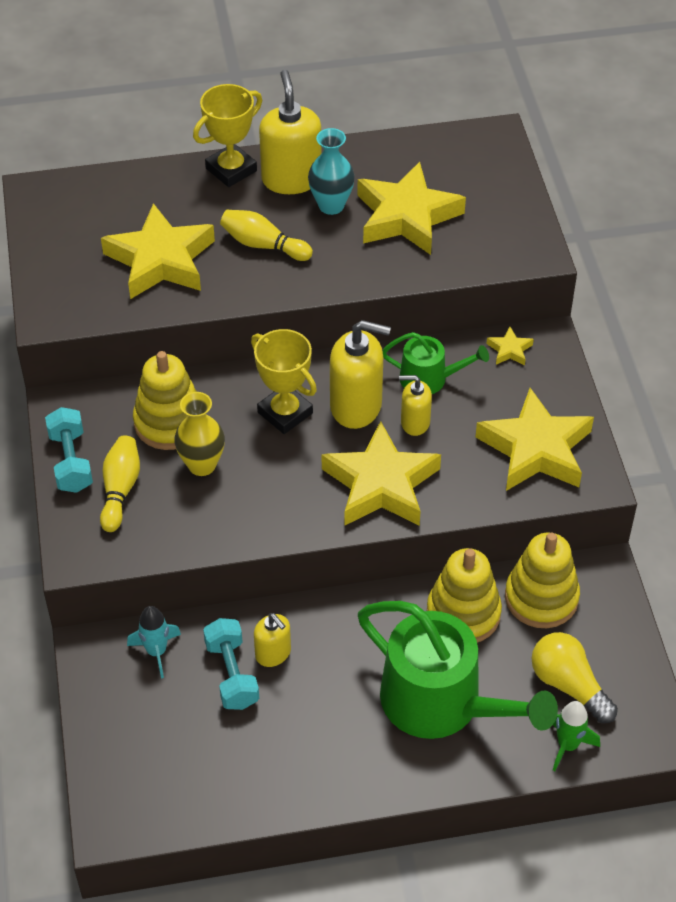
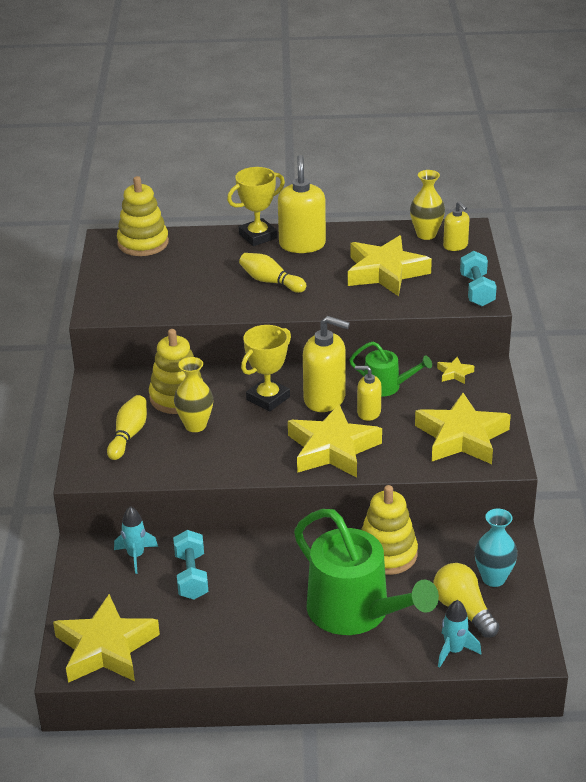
camera: 10 degrees right, 15 degrees down
turquoise dumbbell [45,407,93,493] -> turquoise dumbbell moved to [460,251,497,306]
yellow star [101,203,215,299] -> yellow star moved to [53,594,160,683]
yellow trophy [251,329,317,434] -> yellow trophy turned 75 degrees clockwise [241,325,291,412]
yellow soap dispenser [254,613,291,667] -> yellow soap dispenser moved to [443,201,470,251]
turquoise vase [308,128,355,215] -> turquoise vase moved to [475,509,518,587]
yellow stacking toy [505,533,580,628] -> yellow stacking toy moved to [117,176,169,256]
green rocket [553,701,600,771] -> turquoise rocket [438,600,481,668]
none -> yellow vase [410,170,445,240]

